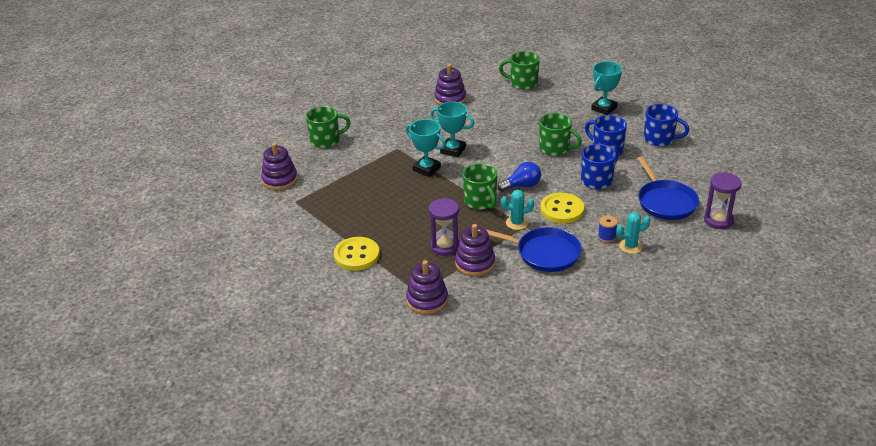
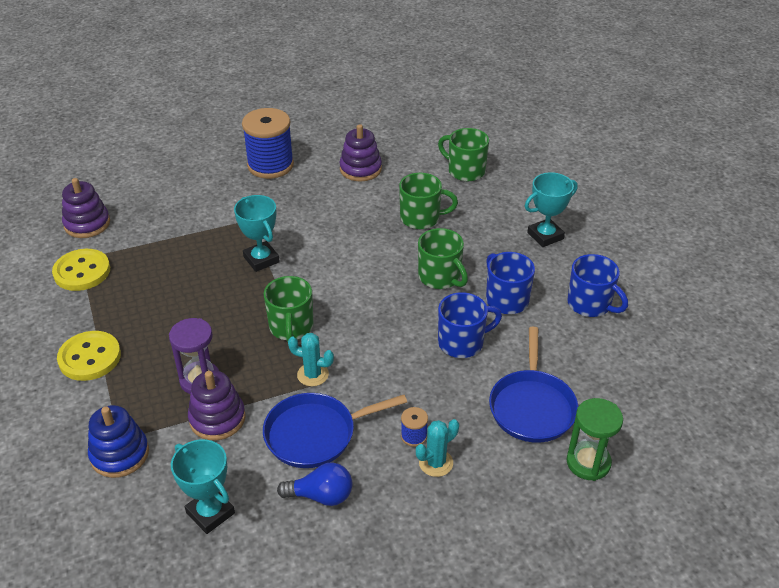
camera: 20 degrees right, 5 degrees up
green mug [306,106,351,148] -> green mug moved to [399,173,458,229]
purple stacking toy [406,260,448,315] -> blue stacking toy [88,405,149,478]
turquoise trophy [430,101,475,157] -> turquoise trophy moved to [171,439,235,534]
blue pan [485,227,582,272] -> blue pan turned 120 degrees clockwise [263,393,407,468]
blue light bulb [498,162,541,192] -> blue light bulb moved to [277,462,352,506]
yellow button [540,193,584,224] -> yellow button moved to [52,249,110,291]
turquoise cactus [616,212,651,254] -> turquoise cactus turned 45 degrees counterclockwise [416,419,459,477]
purple hourglass [704,173,741,229] -> green hourglass [567,398,623,481]
none -> blue spool [242,108,294,179]

